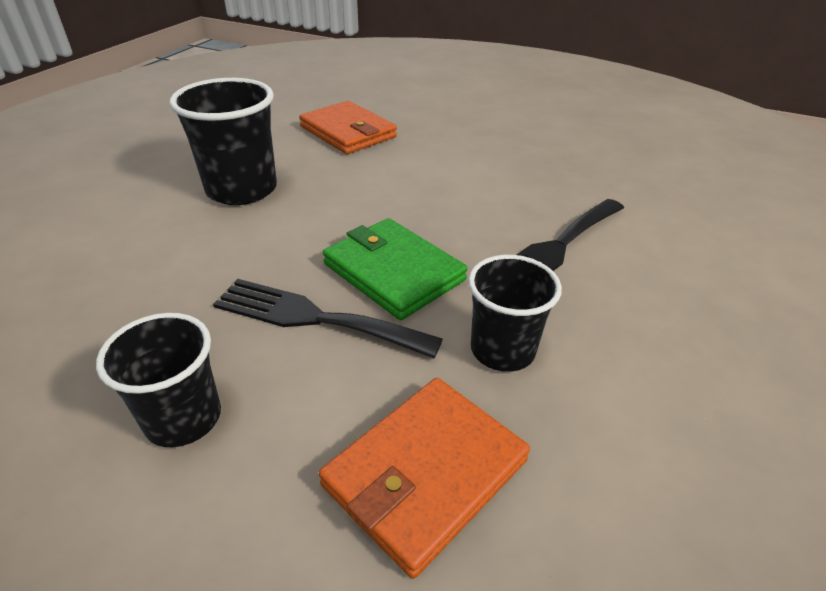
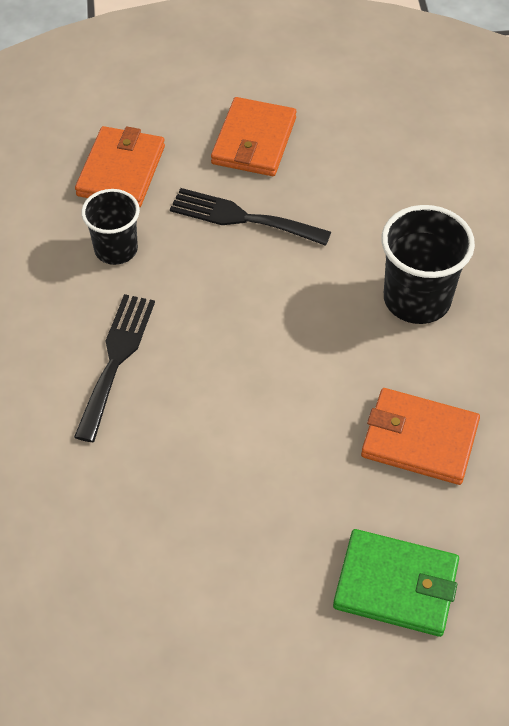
camera: 150 degrees right, 15 degrees up
black cup [96,313,221,447] -> orange wallet [211,97,296,176]
black fork [213,279,443,358] -> black fork turned 150 degrees counterclockwise [170,188,331,246]
green wallet [323,218,468,320] -> green wallet moved to [333,529,459,637]

